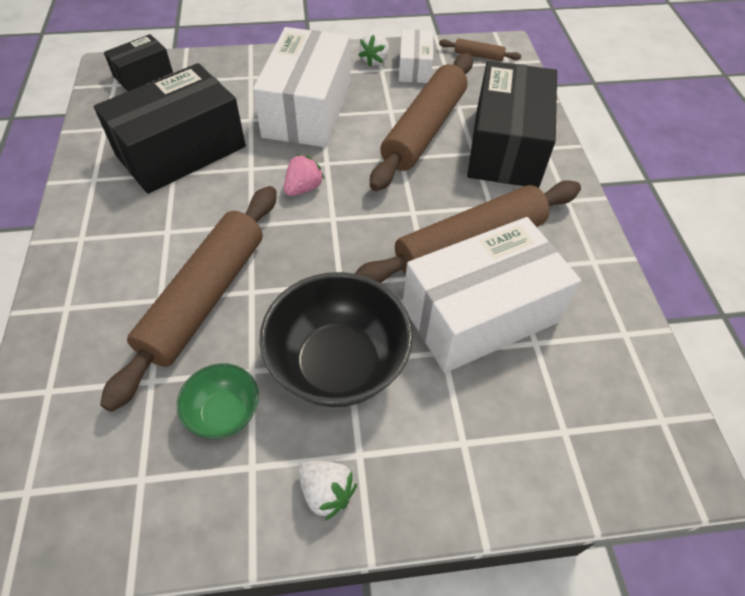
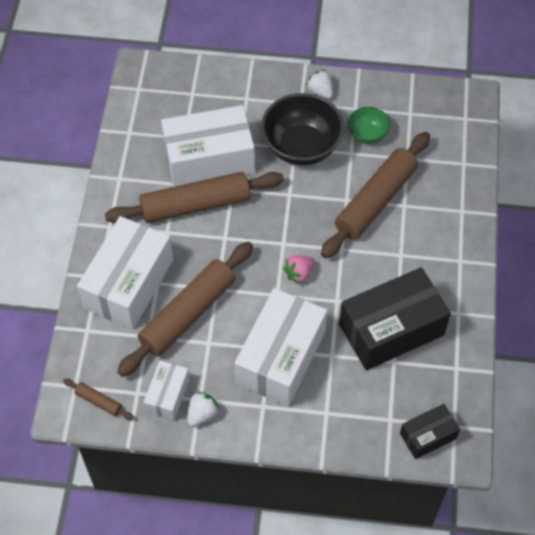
camera: 165 degrees left, 5 degrees up
black box [467,61,557,188] -> white box [77,216,173,329]

